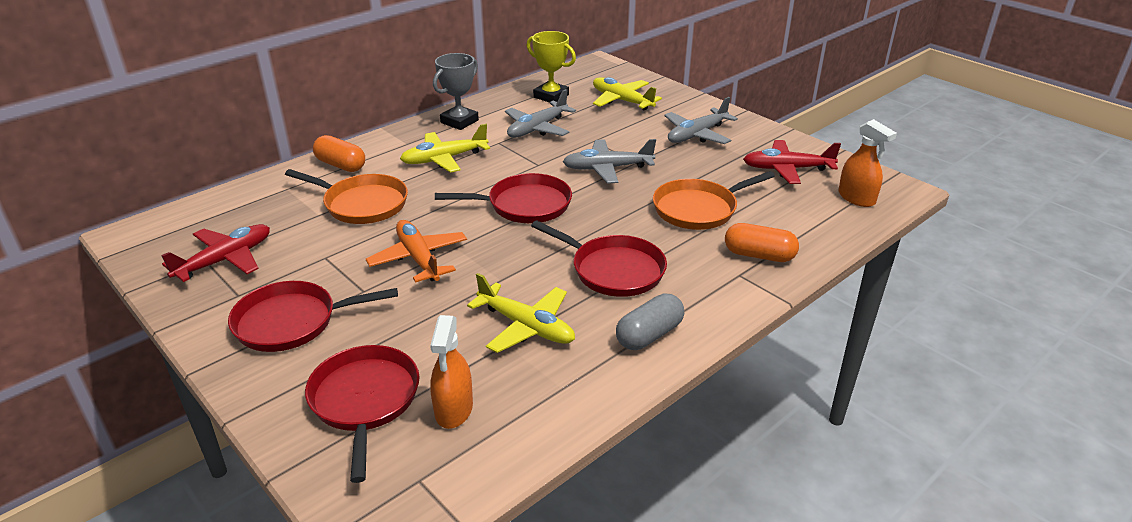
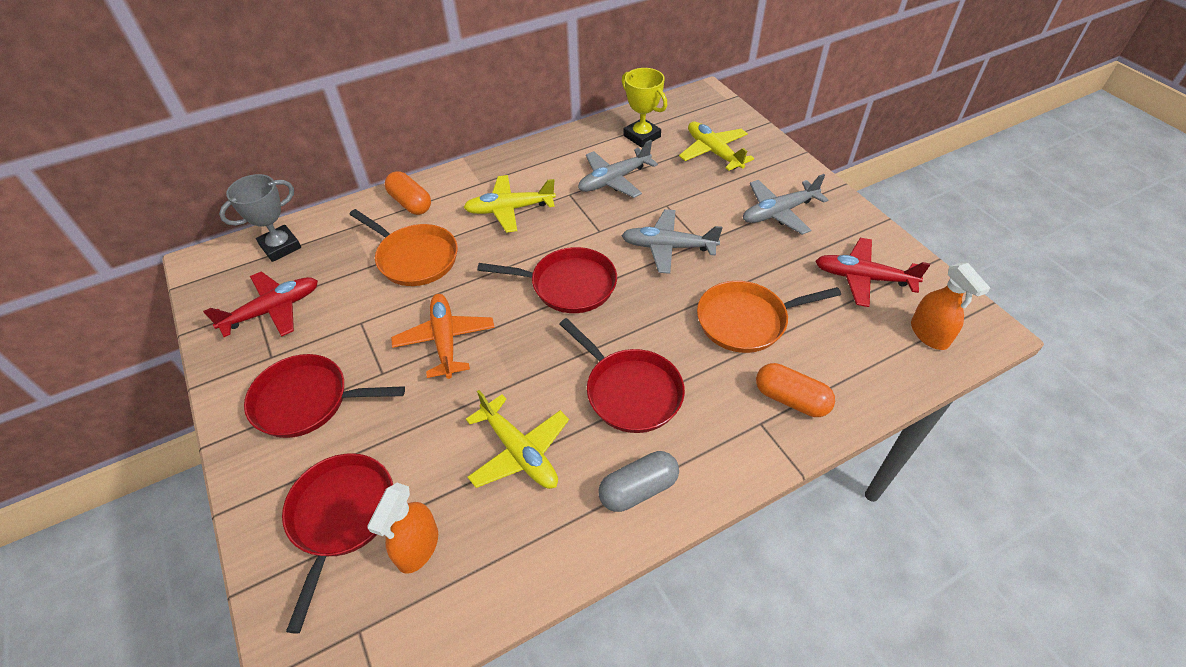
camera: 15 degrees right, 15 degrees up
grey trophy [433,53,479,130] -> grey trophy moved to [219,174,301,262]

